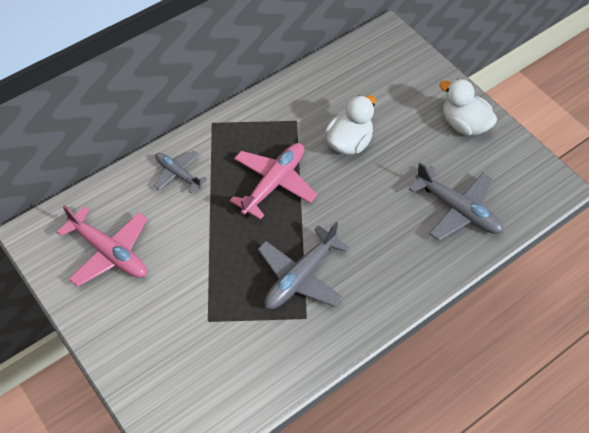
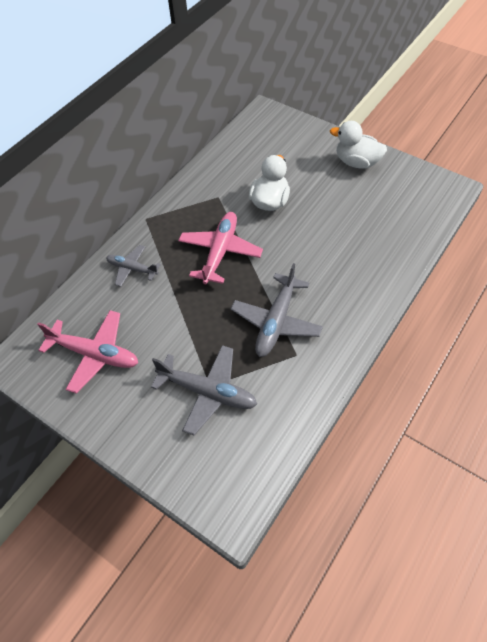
camera: 15 degrees left, 0 degrees up
grey plane [409,163,504,240] -> grey plane moved to [151,345,257,435]

